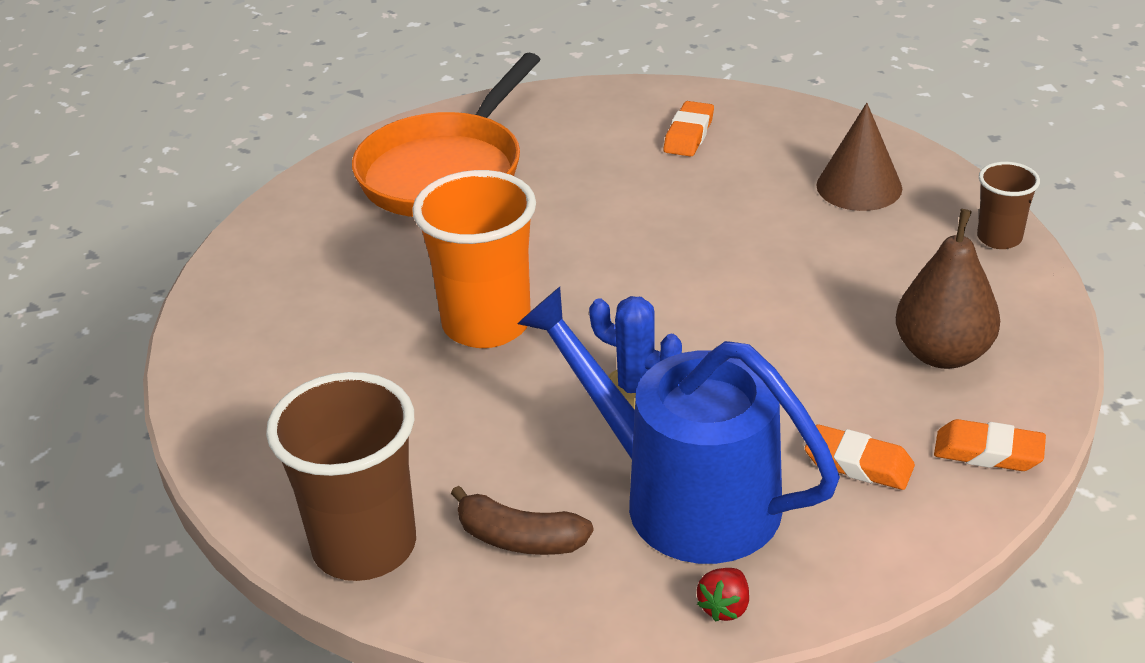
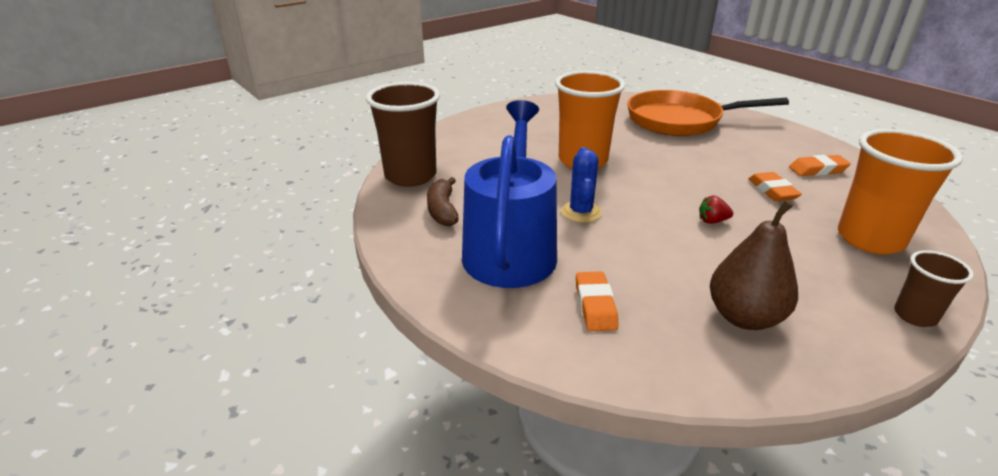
camera: 60 degrees right, 5 degrees down
red strawberry [697,568,749,622] -> red strawberry moved to [699,196,733,224]
brown cone [816,103,902,211] -> orange cup [838,129,963,254]
orange eraser [934,419,1046,471] -> orange eraser moved to [749,172,802,201]

